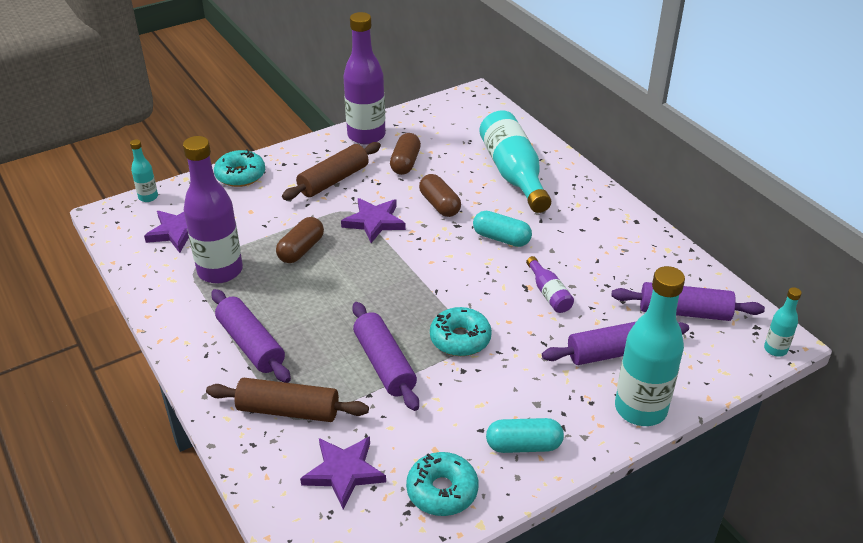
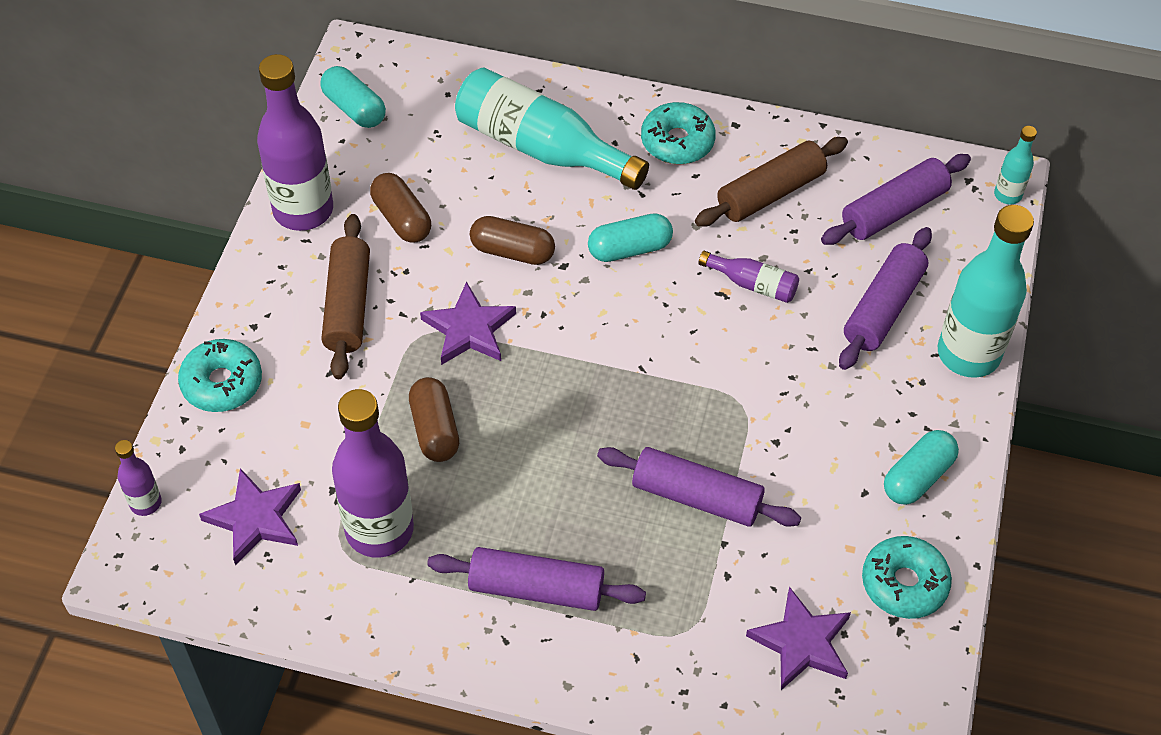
camera: 45 degrees left, 15 degrees up
turquoise bottle [130,139,158,202] -> purple bottle [115,440,162,516]
brown rolling pin [206,378,369,422] -> brown rolling pin moved to [695,137,848,227]
turquoise donut [430,307,492,356] -> turquoise donut moved to [641,102,716,164]
none -> turquoise capsule [320,66,386,128]

